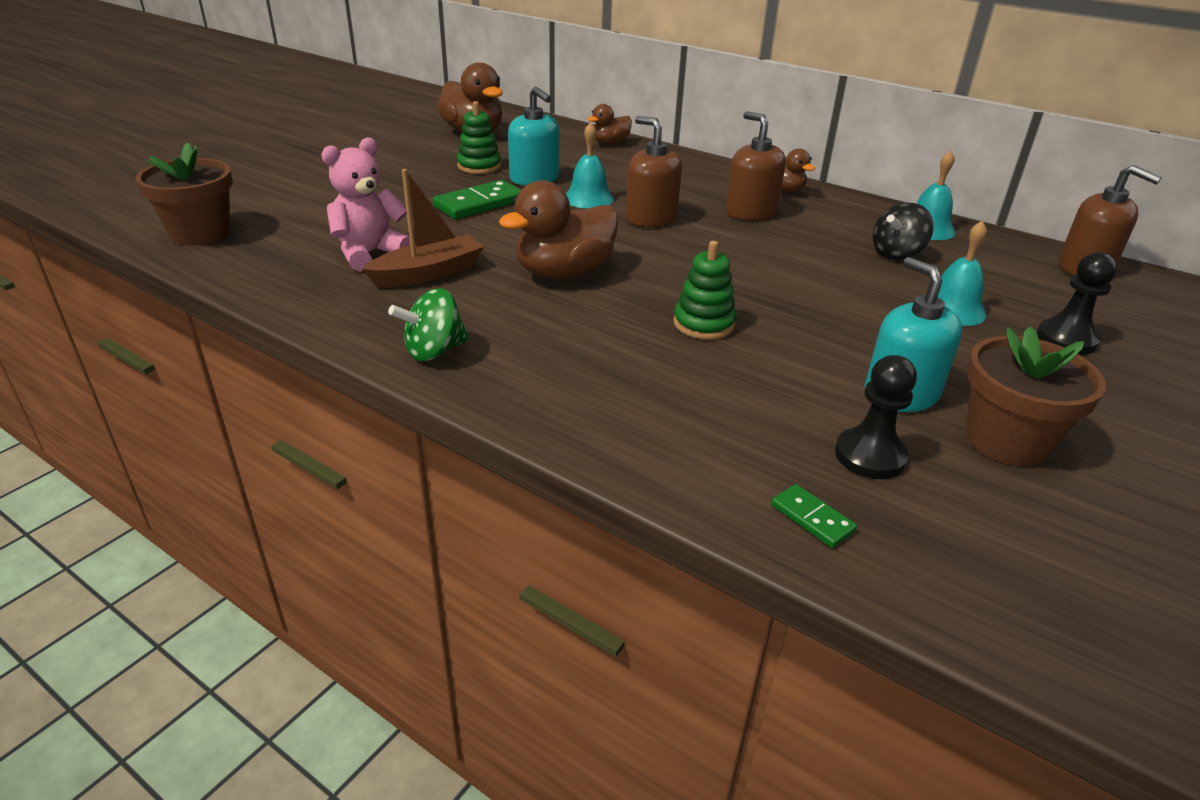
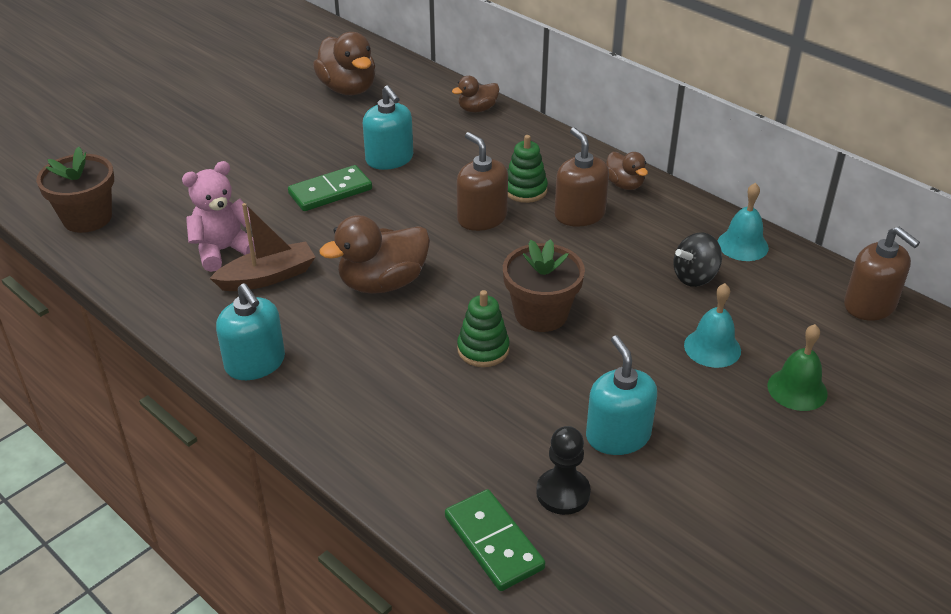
camera: 10 degrees right, 5 degrees up
green spinning top [388,288,470,361] -> turquoise soap dispenser [216,283,285,380]
green stacking toy [457,101,501,174] -> green stacking toy moved to [507,135,548,203]
turquoise bell [566,122,614,209] -> none
green domino [771,484,857,548] -> green domino [445,489,545,591], size x1.88
brown flower pot [966,327,1106,466] -> brown flower pot moved to [503,239,585,332]
black pawn [1037,252,1117,355] -> green bell [768,324,828,411]

